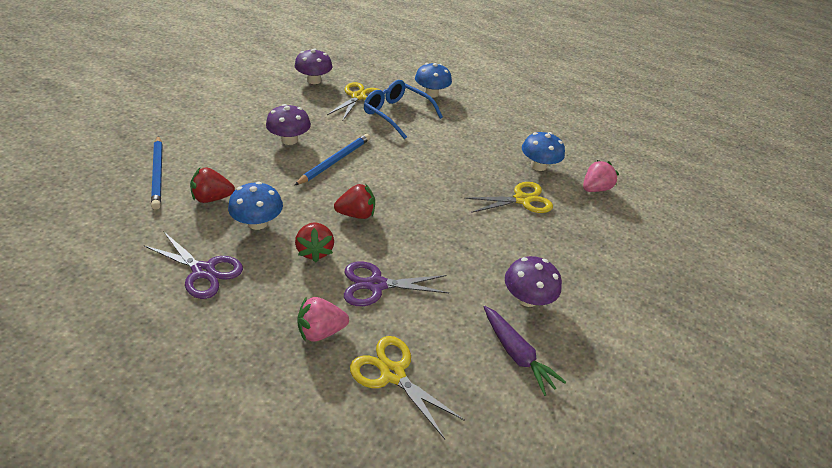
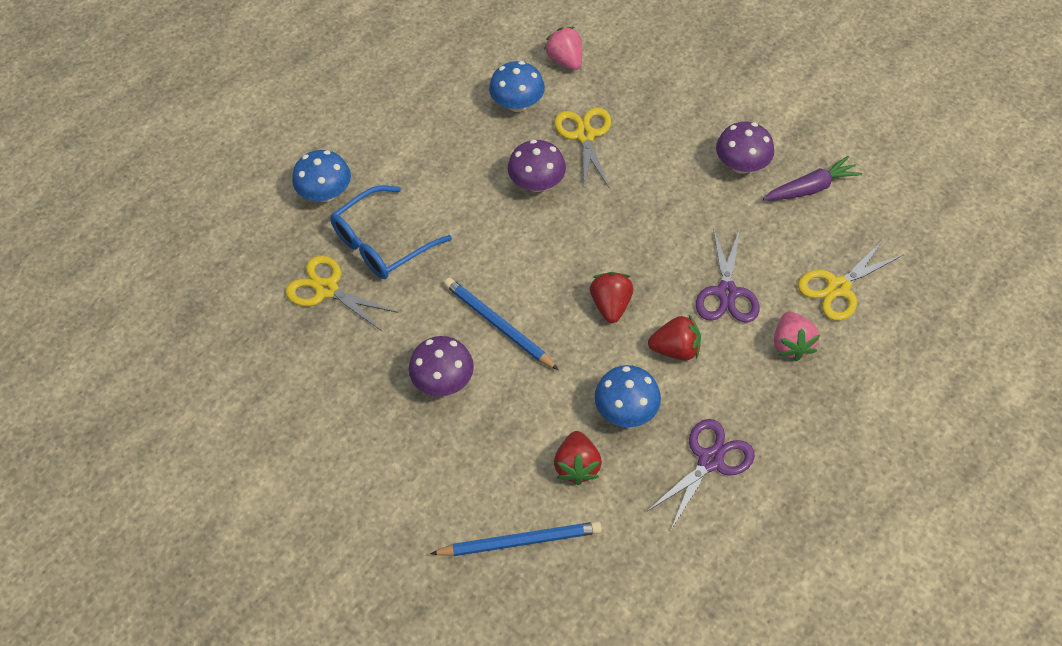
camera: 75 degrees left, 15 degrees up
purple mushroom [295,49,333,84] -> purple mushroom moved to [508,140,566,192]

